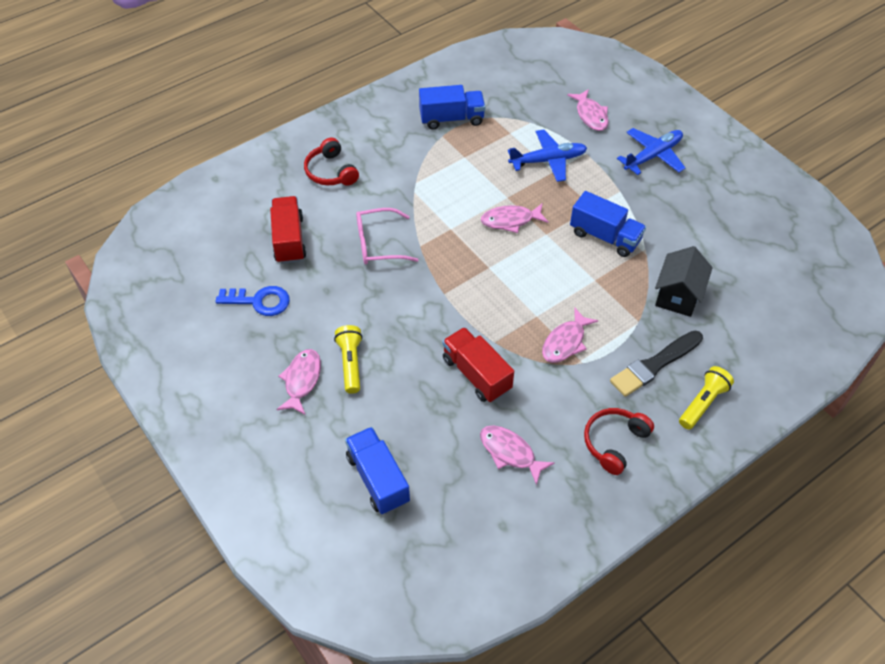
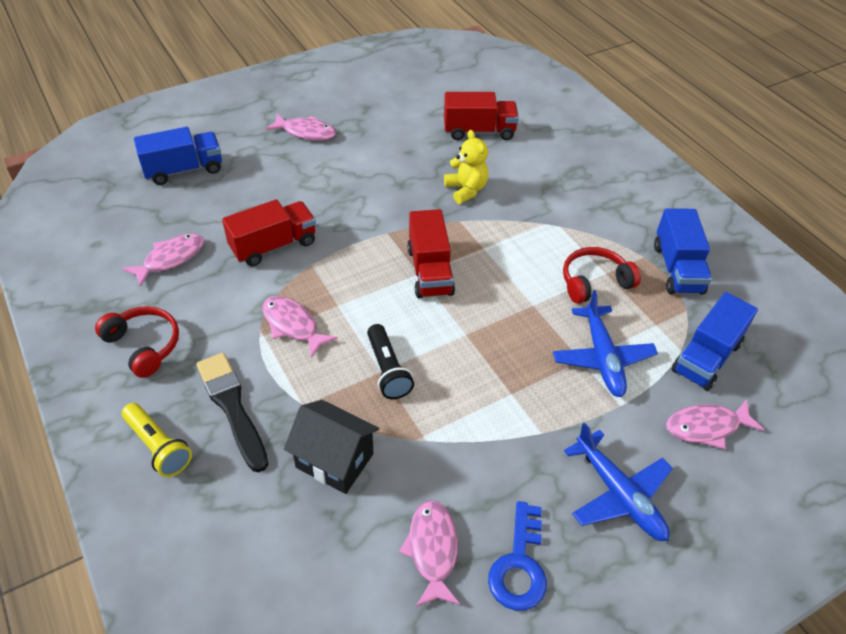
camera: 95 degrees right, 5 degrees down
blue key [215,286,290,316] -> blue key moved to [488,501,547,611]
red headphones [304,138,359,186] -> red headphones moved to [563,247,641,304]
yellow flashlight [334,325,363,394] -> none
pink glasses [356,208,418,264] -> yellow teddy bear [444,130,488,204]
pink fish [481,204,549,233] -> pink fish moved to [399,500,460,607]
blue truck [570,191,646,257] -> blue truck moved to [671,292,758,391]
none -> black flashlight [367,324,414,399]
none -> red truck [407,209,455,298]

